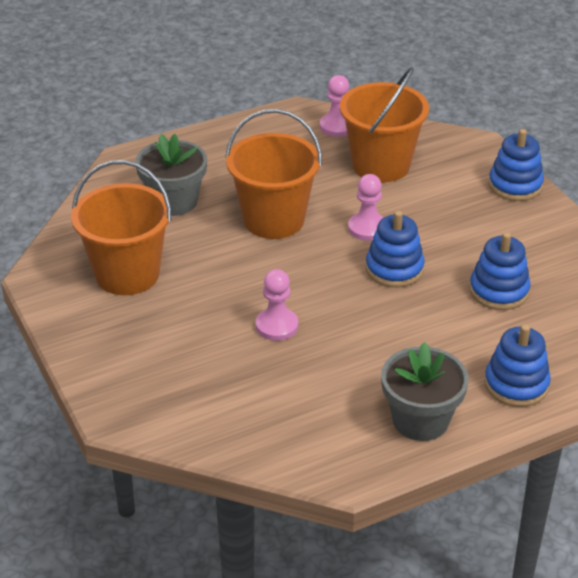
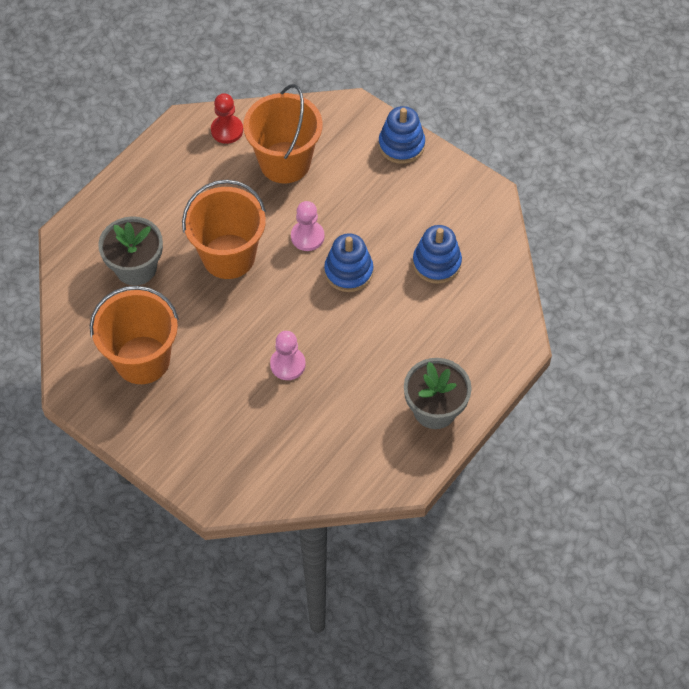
camera: 25 degrees left, 20 degrees up
pink pawn [320,75,349,137] -> red pawn [211,93,243,144]
blue stacking toy [484,324,551,407] -> none

